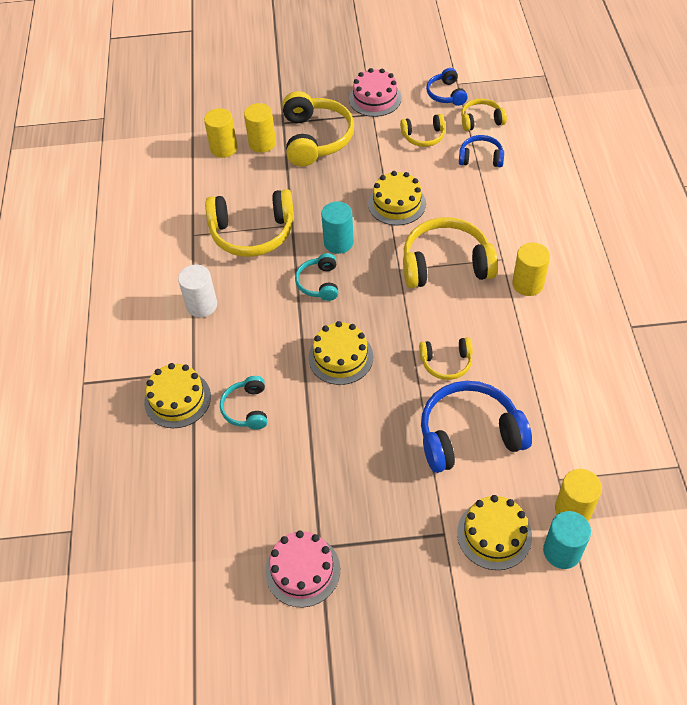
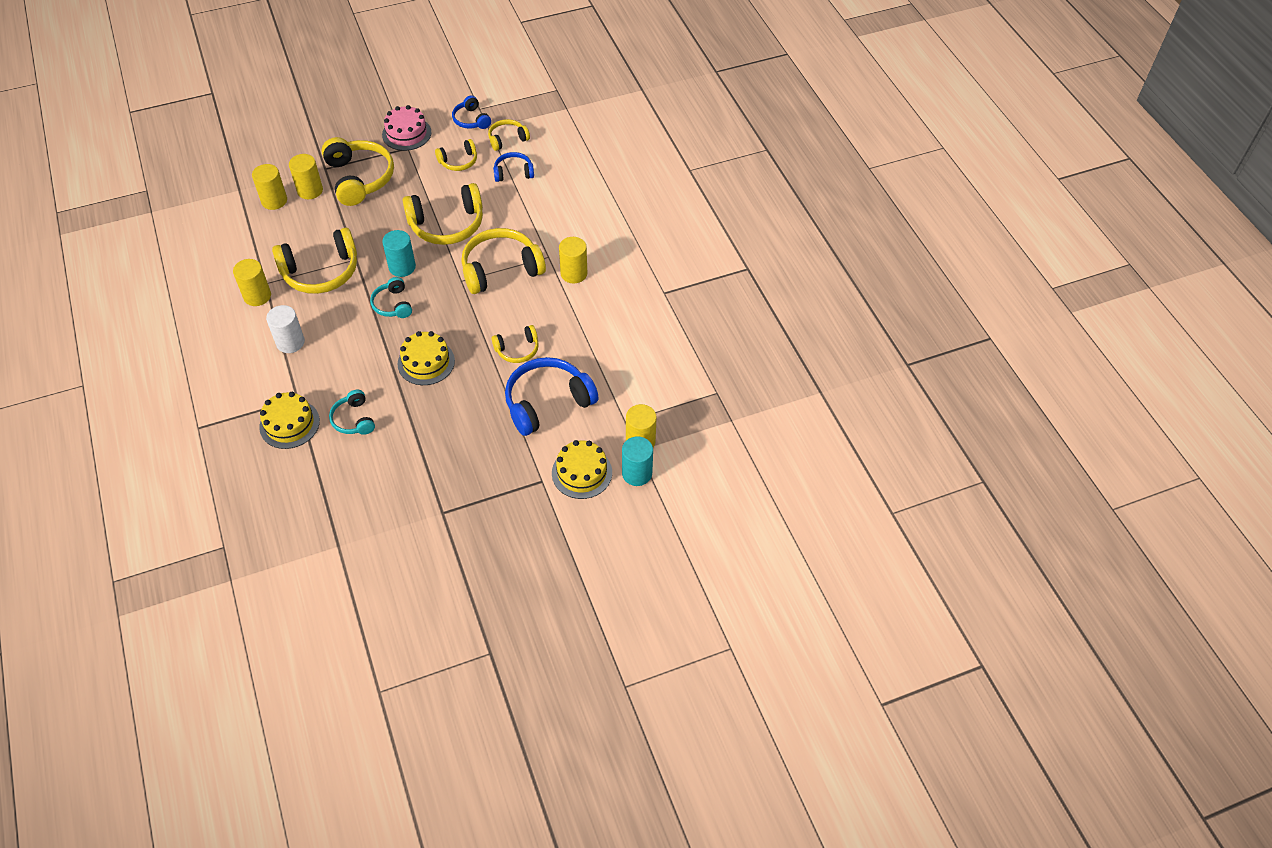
camera: 20 degrees left, 0 degrees up
pink cake [265,531,340,607] -> none
yellow cake [368,171,426,226] -> yellow headphones [403,183,483,245]
none -> yellow cylinder [233,259,271,306]

